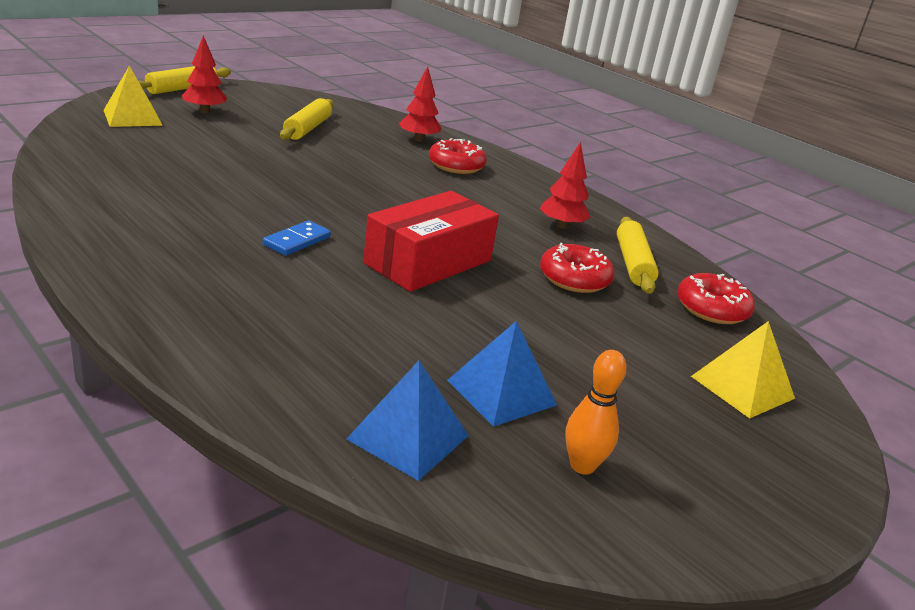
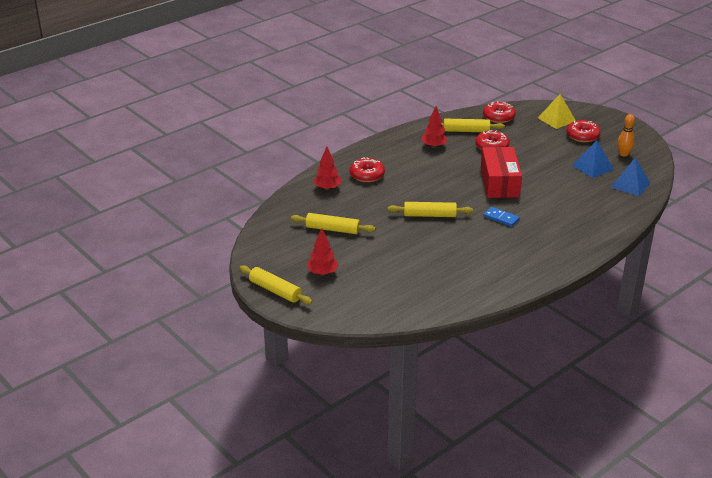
camera: 85 degrees left, 5 degrees up
yellow pyramid [104,66,163,127] -> none
red box [363,191,499,292] -> red box turned 45 degrees clockwise [481,147,522,198]
none -> yellow rolling pin [388,202,473,217]
none -> red donut [566,120,601,142]

